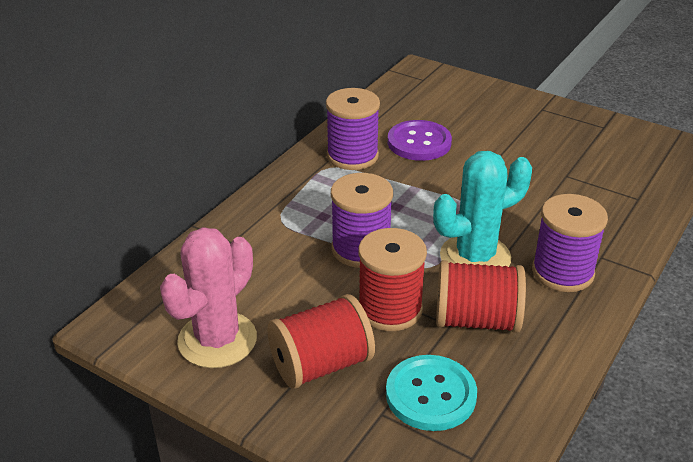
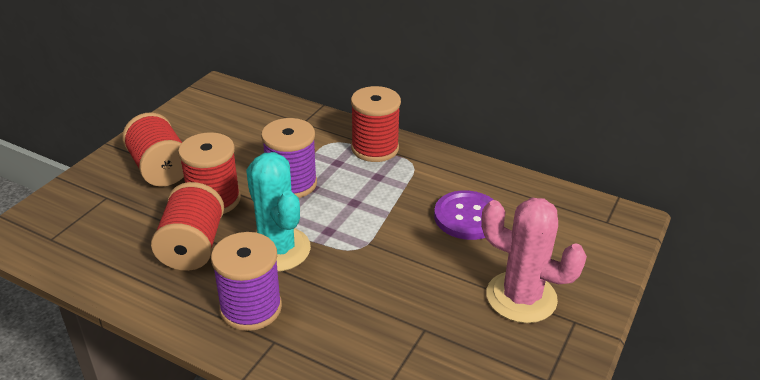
camera: 85 degrees right, 0 degrees up
pink cactus [160,227,257,368] -> pink cactus moved to [481,197,587,323]
purple spool [326,88,380,170] -> none
turquoise button [386,355,477,431] -> none
none -> red spool [351,86,401,162]

